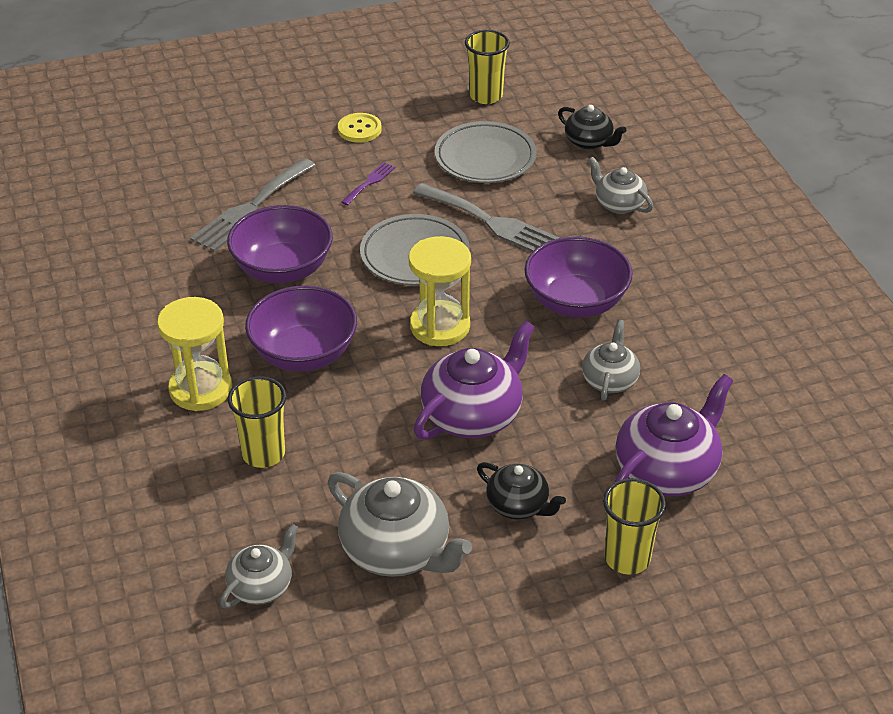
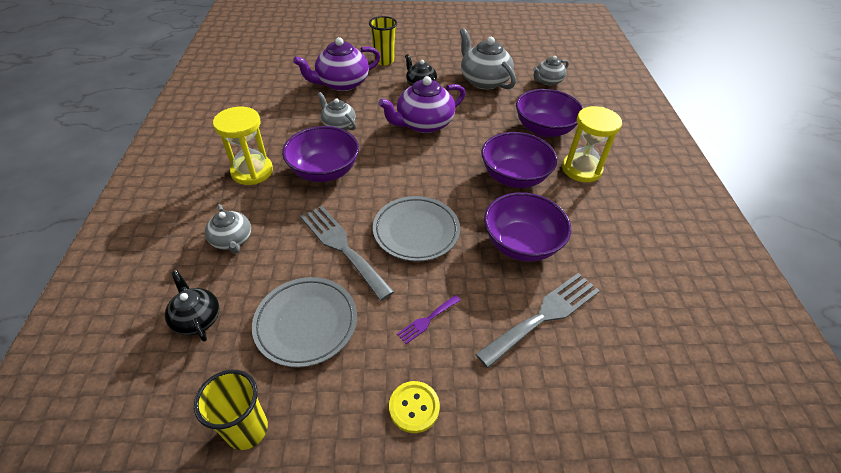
camera: 165 degrees left, 5 degrees up
yellow cup [228,376,287,468] -> purple bowl [516,89,583,137]
yellow hourglass [409,236,471,346] -> yellow hourglass moved to [213,107,273,185]
grey teapot [582,320,640,401] -> grey teapot turned 105 degrees clockwise [318,92,356,130]

